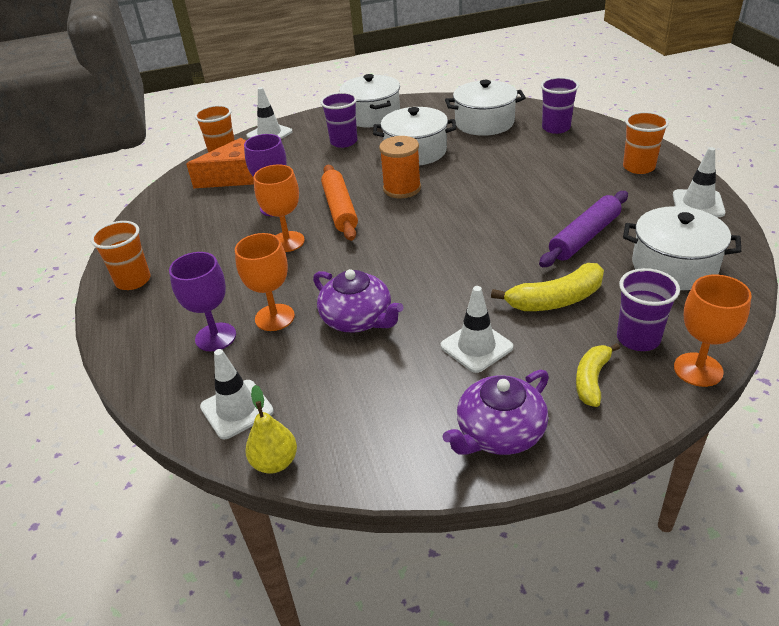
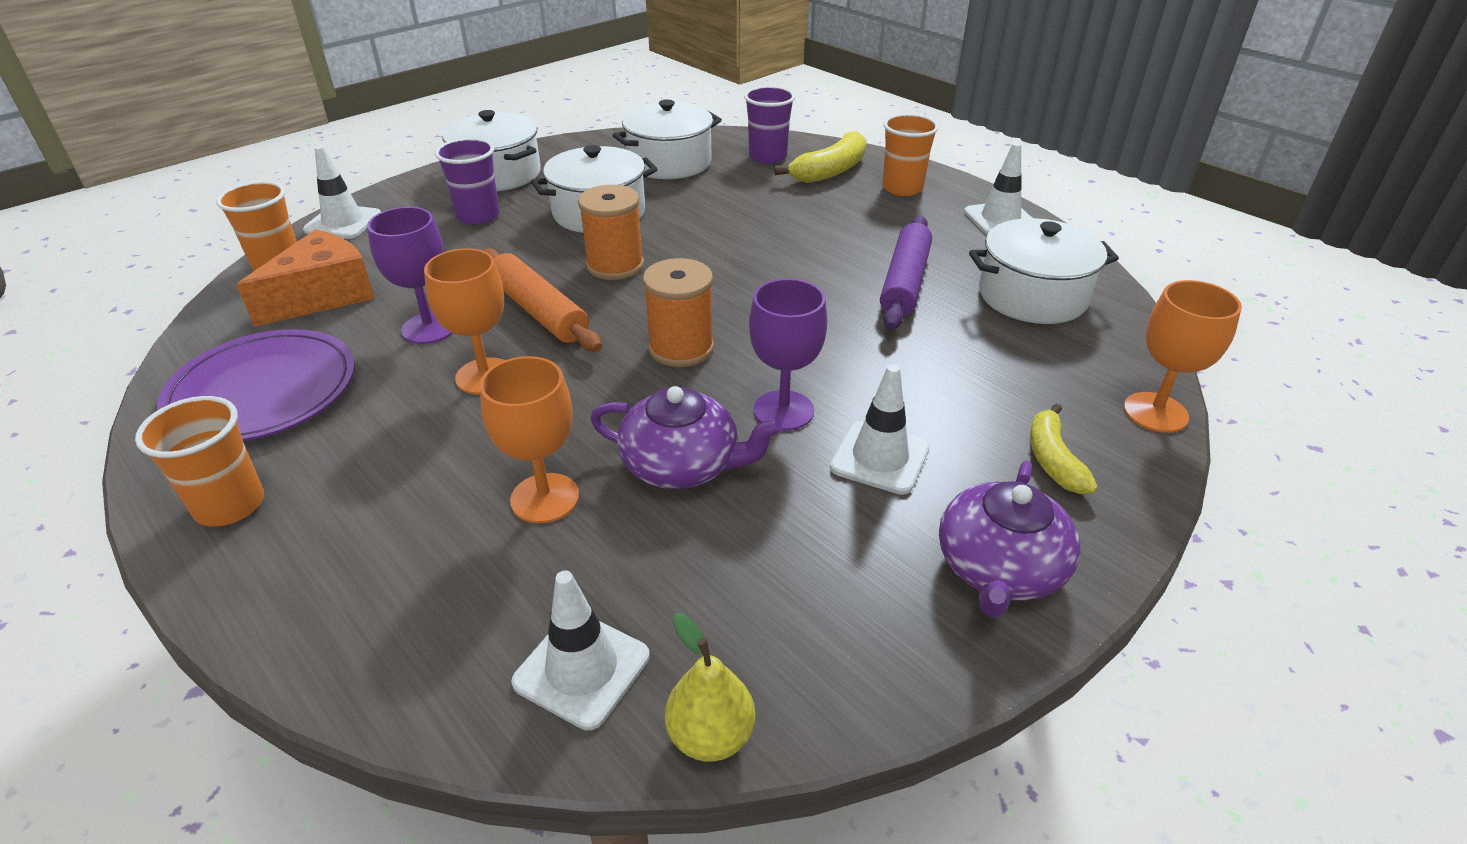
camera: 30 degrees left, 0 degrees up
purple goblet [169,252,236,351] -> purple goblet moved to [749,279,827,431]
yellow banana [491,263,604,311] -> yellow banana moved to [774,131,866,183]
purple cup [617,268,680,351] -> none
none -> purple plate [157,329,355,441]
none -> orange spool [643,258,714,367]

